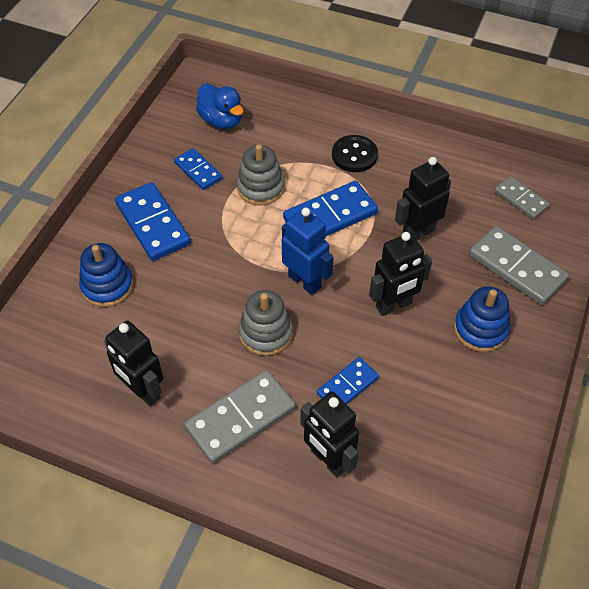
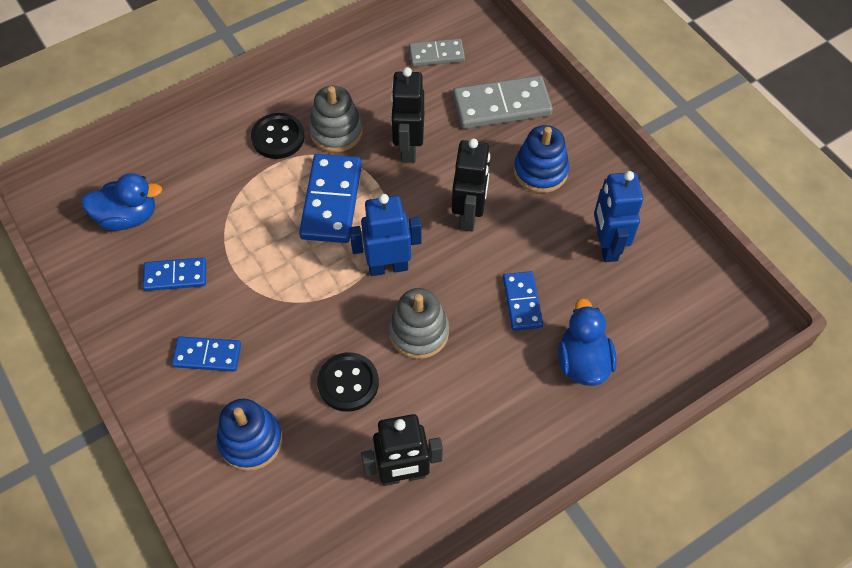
camera: 55 degrees left, 5 degrees up
blue domino [115,182,191,261] -> blue domino [172,336,241,372], size x0.60
grey domino [184,370,296,464] -> none
grey stacking toy [236,144,285,205] -> grey stacking toy moved to [309,86,363,153]
black robot [300,392,359,477] -> blue duck [558,298,617,386]
none -> black button [317,352,379,412]
none -> blue robot [594,171,643,262]

